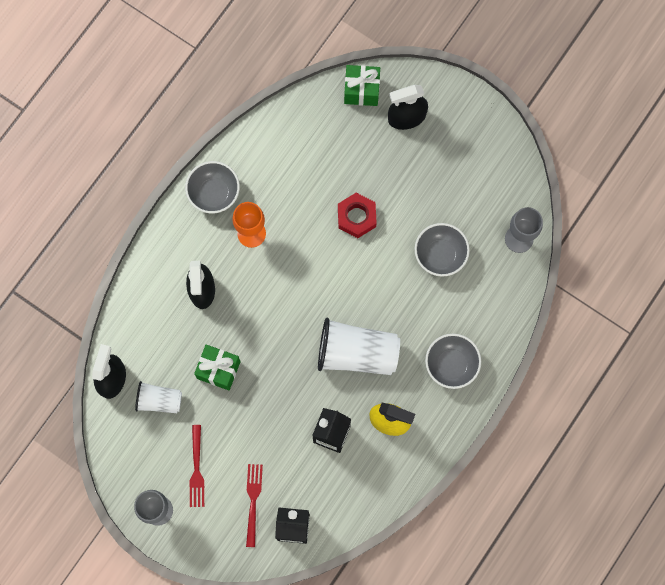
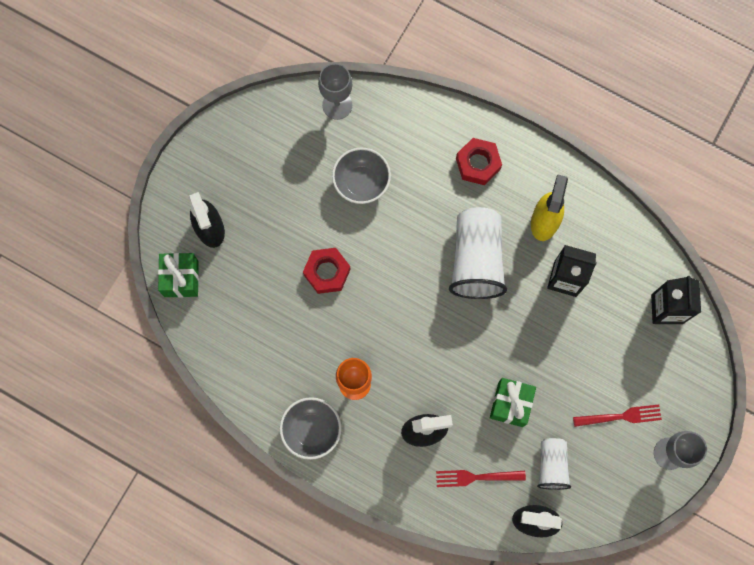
camera: 95 degrees left, 0 degrees up
red fork [246,464,263,547] -> red fork moved to [436,470,526,487]
grey bowl [425,334,481,389] -> red nut [456,138,502,185]

